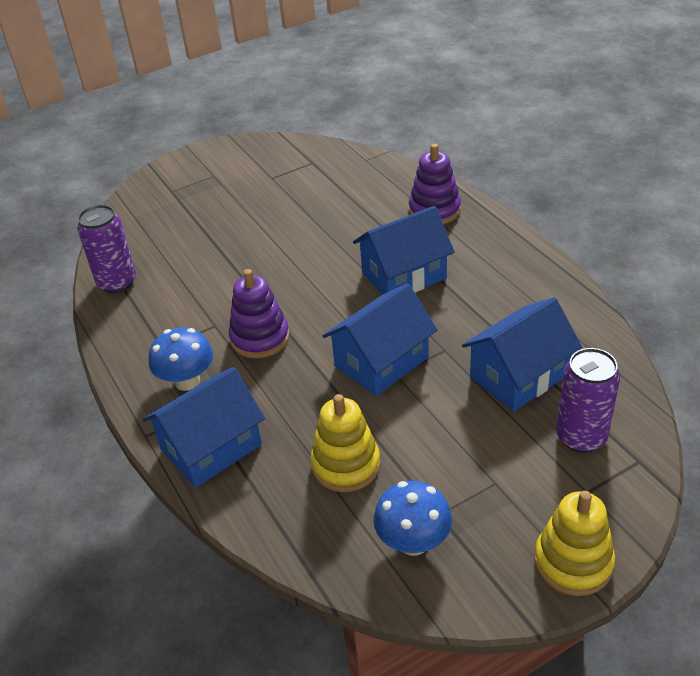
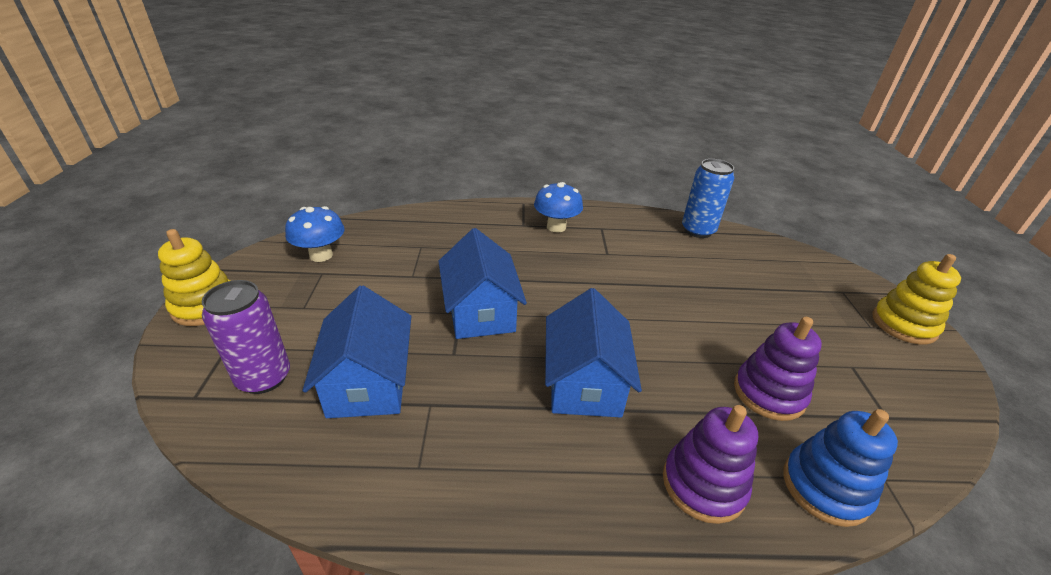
camera: 115 degrees right, 5 degrees down
purple can [77,205,136,293] -> blue can [682,159,734,238]
blue house [143,367,265,488] -> none
purple stacking toy [229,269,290,359] -> purple stacking toy moved to [734,317,822,421]
yellow stacking toy [310,394,380,492] -> yellow stacking toy moved to [872,254,961,345]
none -> blue stacking toy [783,409,898,527]

